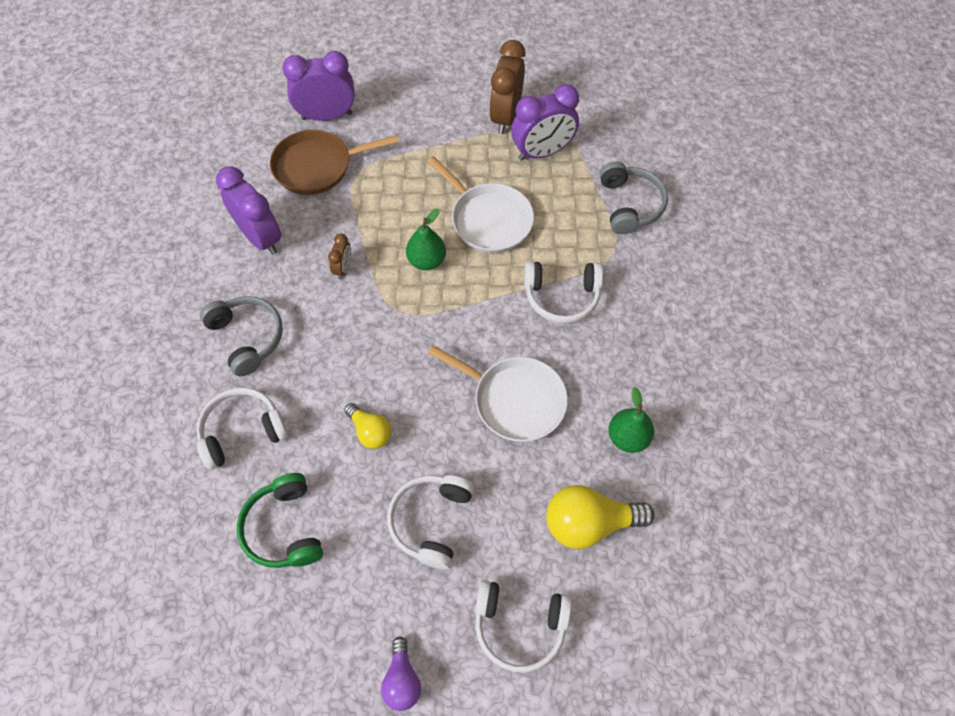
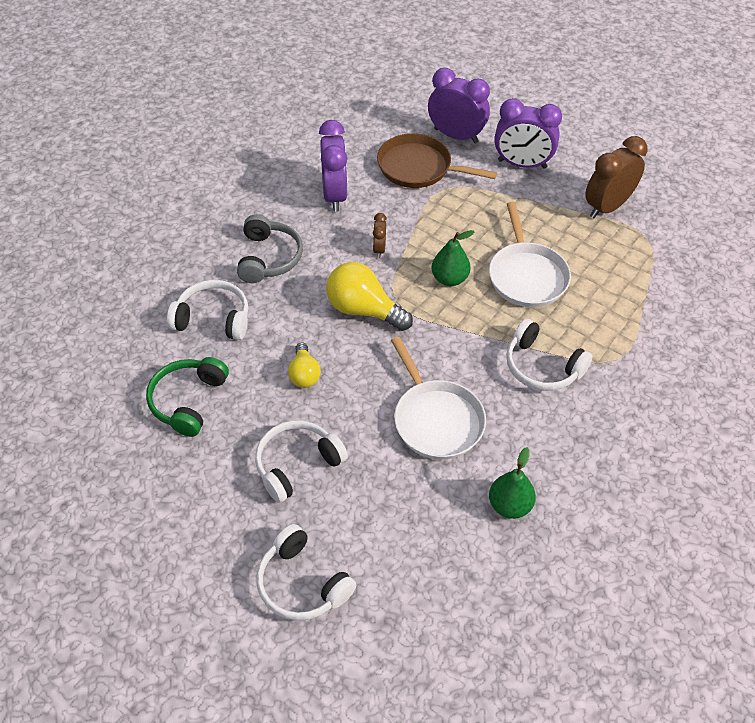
camera: 35 degrees right, 10 degrees down
brown clock [328,234,351,279] -> brown clock turned 135 degrees clockwise [373,213,387,258]
purple light bulb [381,637,421,711] -> none
purple clock [511,84,579,161] -> purple clock moved to [494,98,562,169]
yellow light bulb [546,485,655,549] -> yellow light bulb moved to [326,262,413,331]
grey headphones [599,162,668,234] -> none

